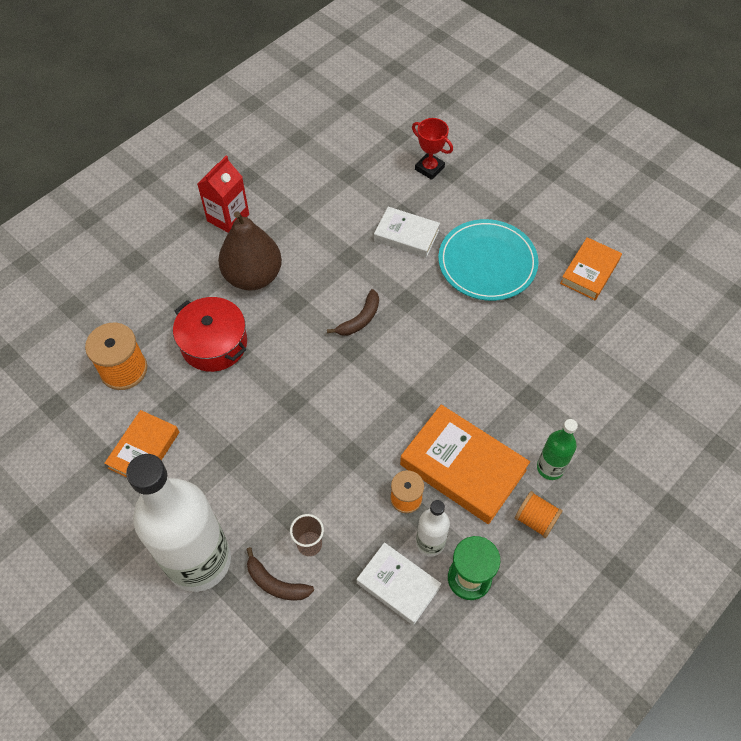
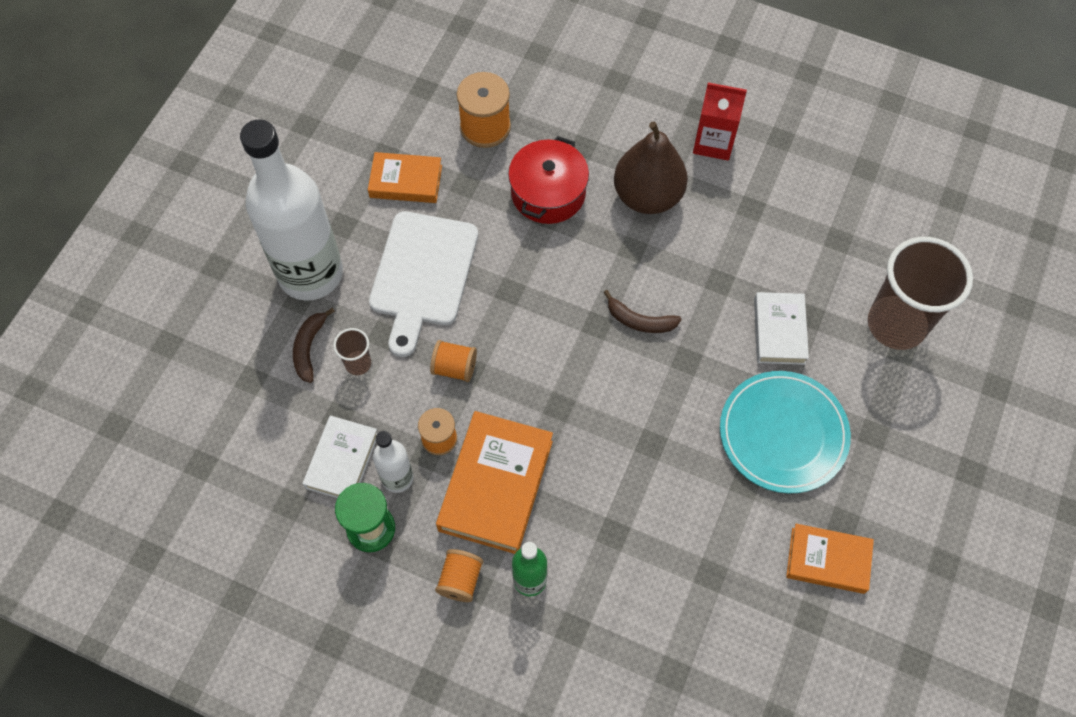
camera: 70 degrees right, 5 degrees up
red trophy [412,118,453,180] -> brown cup [868,237,973,350]
none -> white cutting board [369,211,478,357]
none -> orange spool [430,340,477,382]

